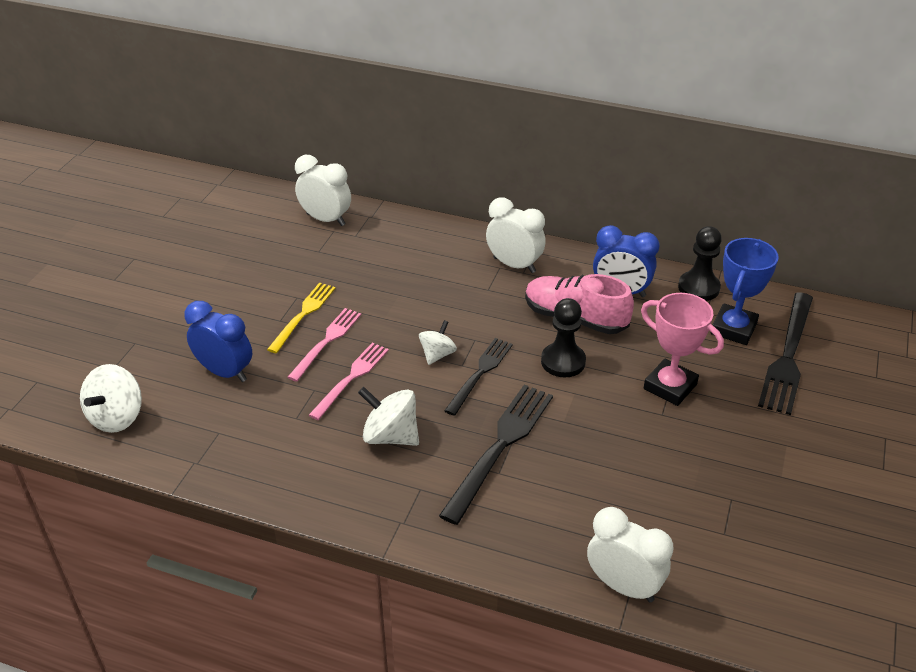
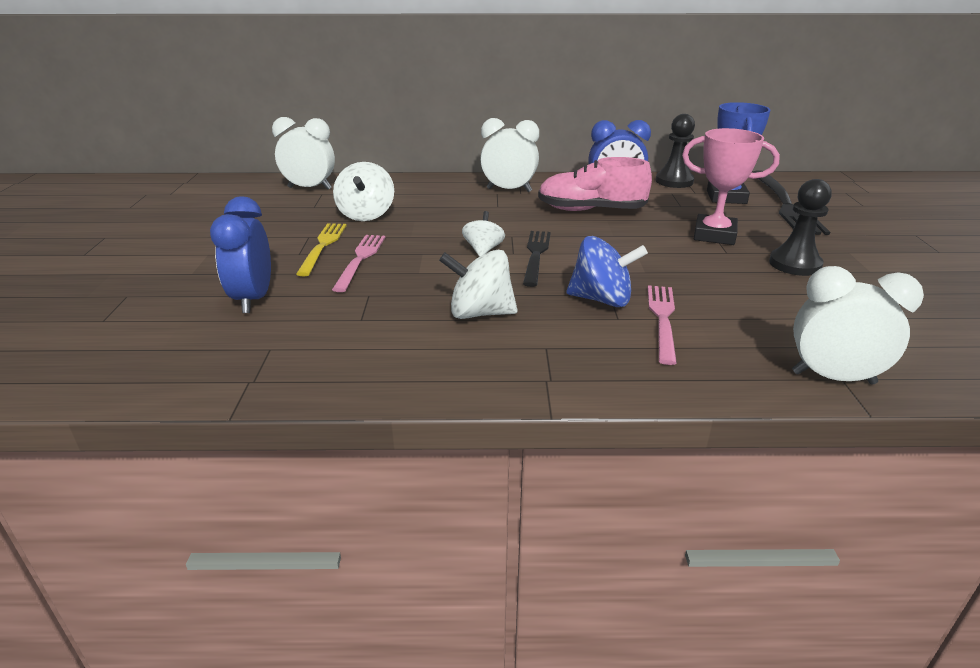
camera: 20 degrees left, 10 degrees down
white spinning top [80,364,142,433] -> white spinning top moved to [333,162,394,221]
blue clock [184,301,252,382] -> blue clock turned 105 degrees counterclockwise [210,196,271,313]
pink fork [309,343,389,420] -> pink fork moved to [648,285,677,365]
black fork [439,384,553,525] -> blue spinning top [566,236,648,307]
black pawn [541,298,586,377] -> black pawn moved to [769,179,831,276]

